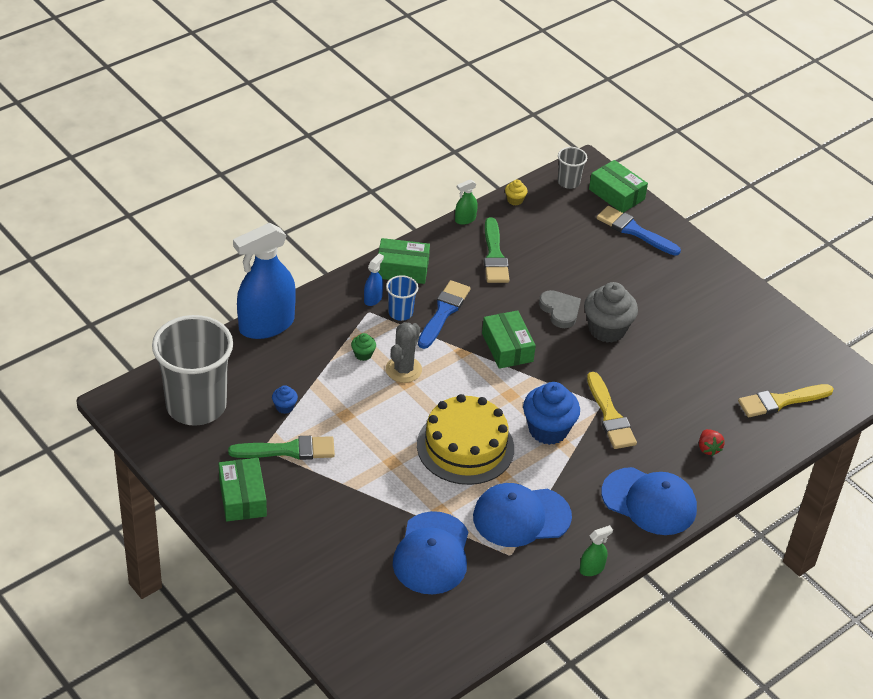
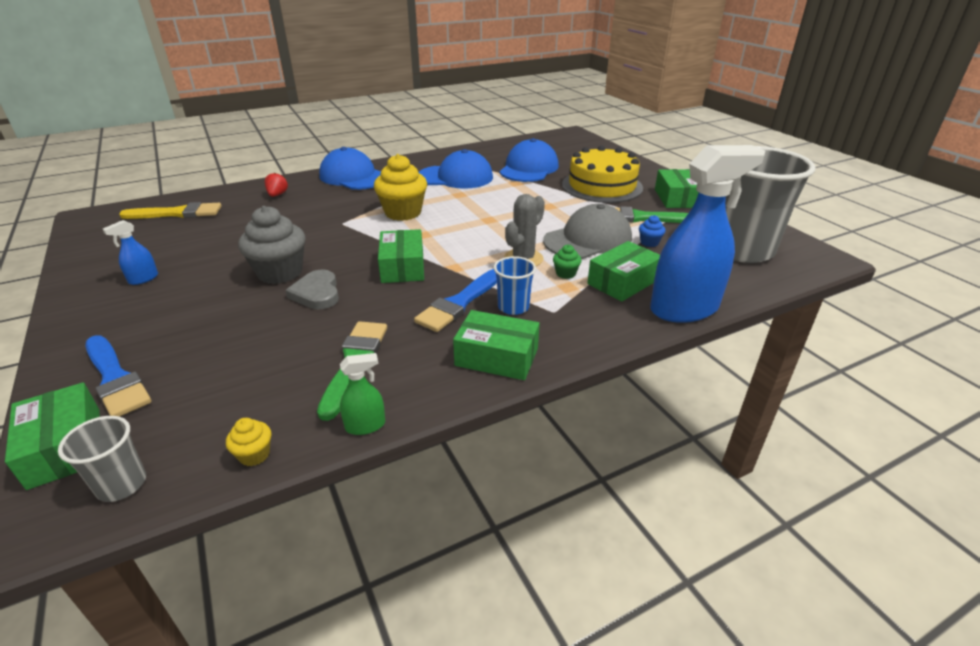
camera: 165 degrees left, 10 degrees down
blue spray bottle [364,254,384,306] -> blue spray bottle moved to [103,220,158,285]
yellow cake [417,394,514,485] -> yellow cake moved to [562,145,643,203]
blue cupcake [523,382,580,445] -> yellow cupcake [374,154,427,221]
green spray bottle [580,525,613,576] -> none
yellow brush [587,372,637,449] -> none
none -> grey cap [543,204,632,259]
none -> green box [587,241,660,302]

